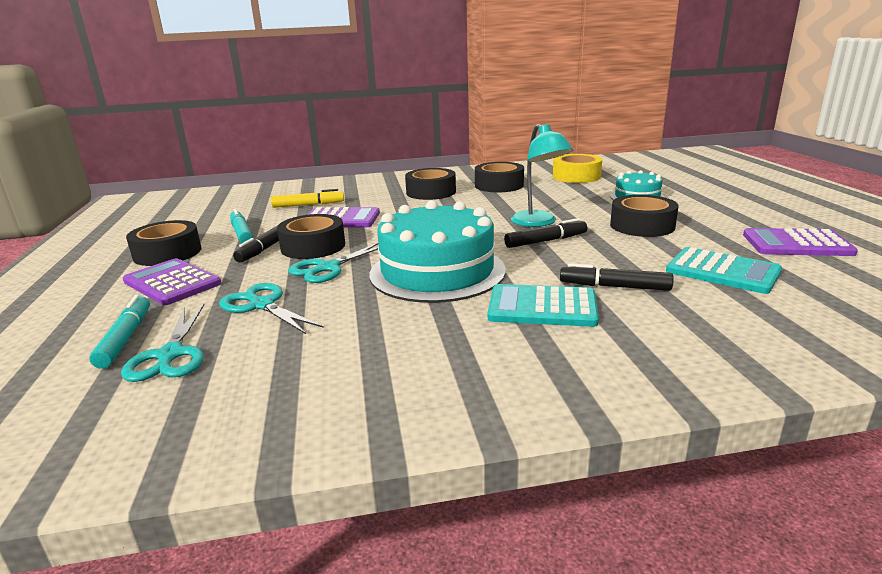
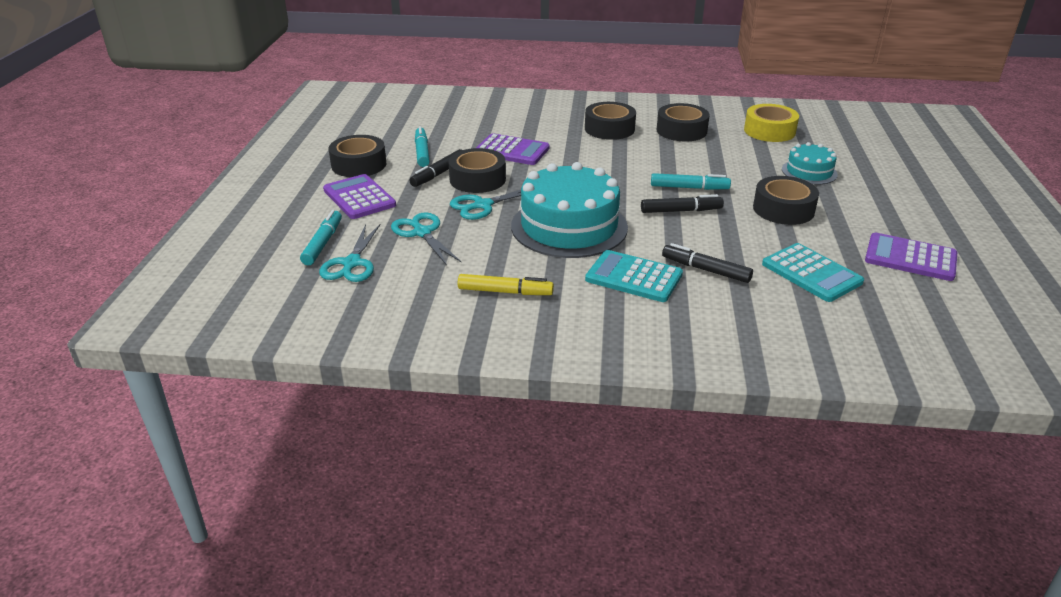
camera: 15 degrees right, 10 degrees up
yellow marker [271,189,344,208] -> yellow marker moved to [458,274,554,295]
turquoise lamp [511,124,573,227] -> turquoise marker [651,173,731,190]

